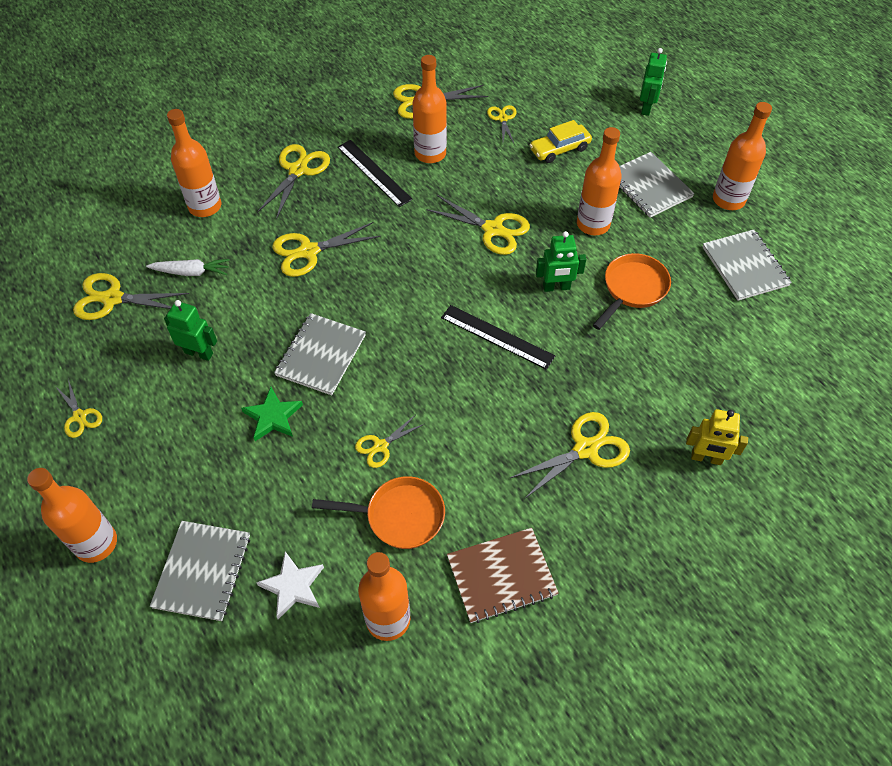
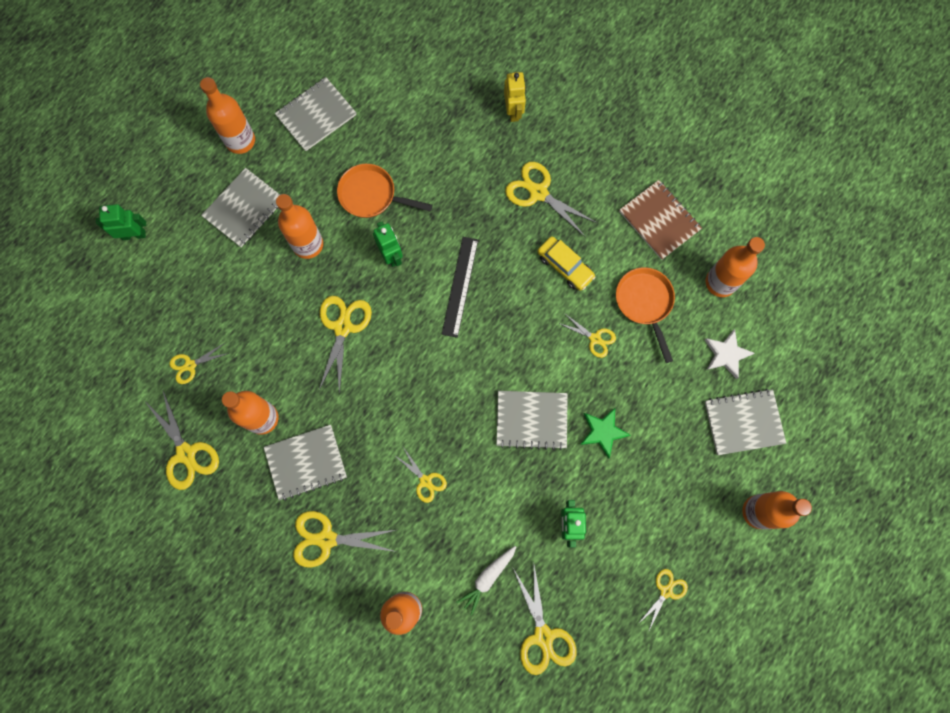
camera: 110 degrees left, 20 degrees up
white carrot [146,259,229,276] -> white carrot turned 120 degrees counterclockwise [456,546,516,616]
yellow scissors [272,222,381,277] -> yellow scissors [394,447,447,503], size x0.59
black ruler [337,140,413,207] -> grey notebook [264,425,347,501]
yellow car [529,120,592,163] -> yellow car moved to [538,236,596,291]

